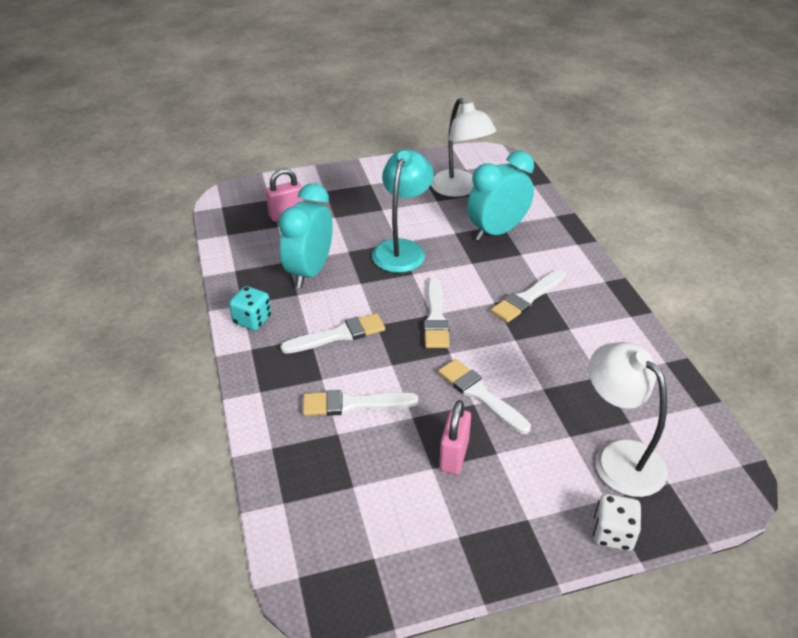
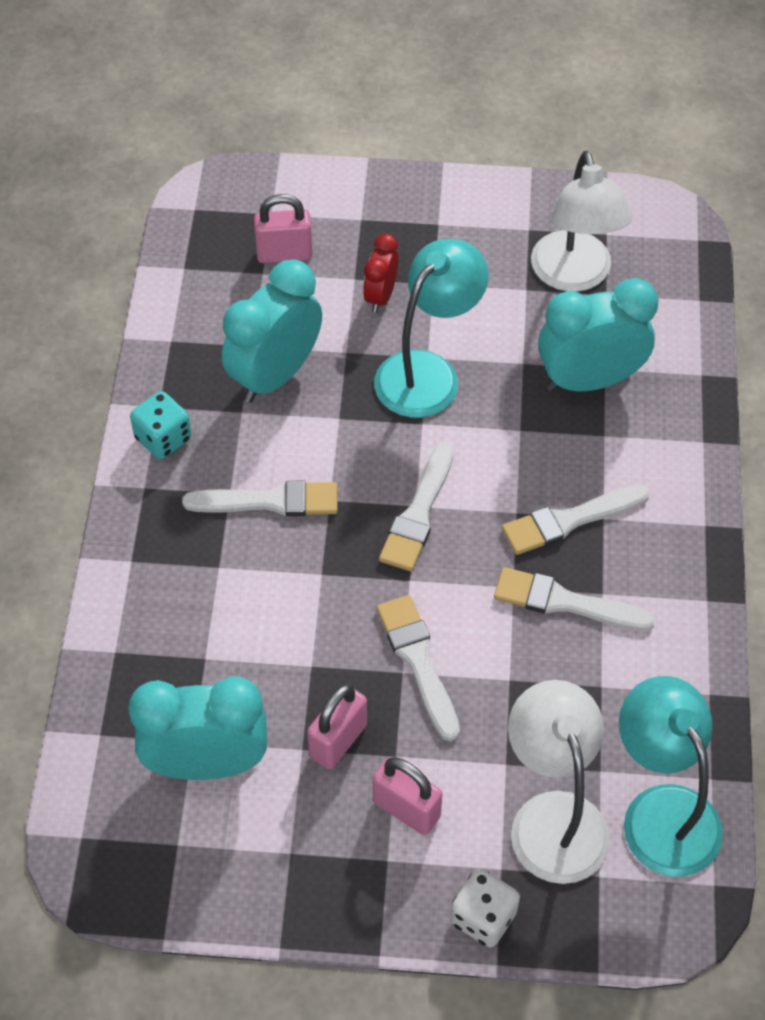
camera: 20 degrees right, 15 degrees up
white brush [303,390,418,416] -> white brush moved to [494,567,655,631]
none -> turquoise clock [128,676,267,780]
none -> red clock [363,234,398,313]
none -> pink padlock [373,757,442,835]
none -> turquoise lamp [619,676,723,877]

